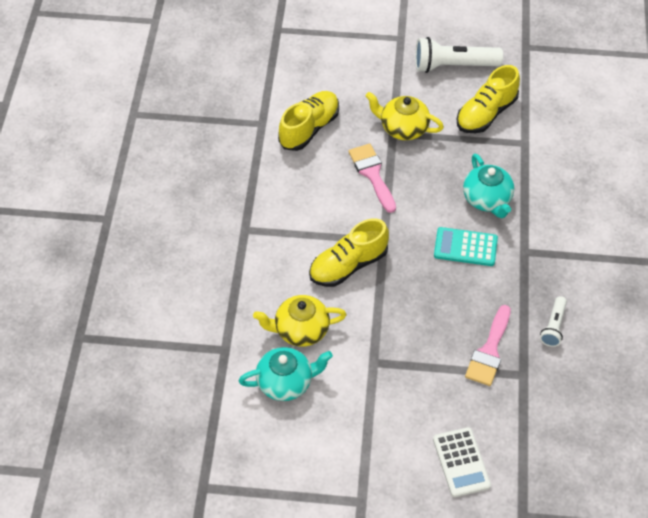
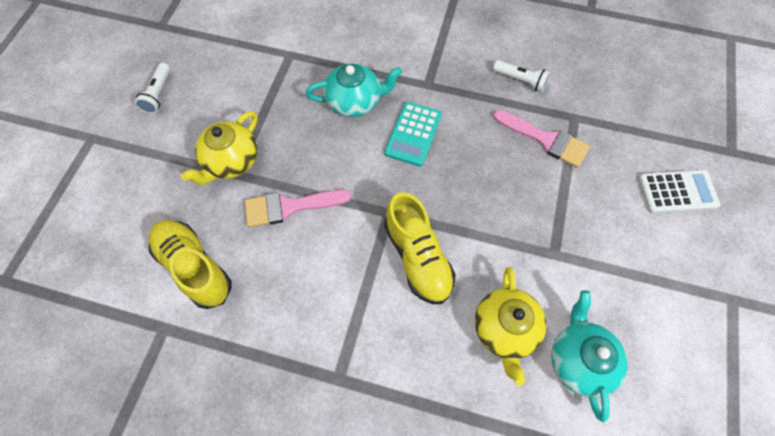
camera: 80 degrees left, 10 degrees up
white flashlight [415,37,503,73] -> white flashlight [135,63,170,114], size x0.55
yellow shoe [457,65,520,133] -> none

